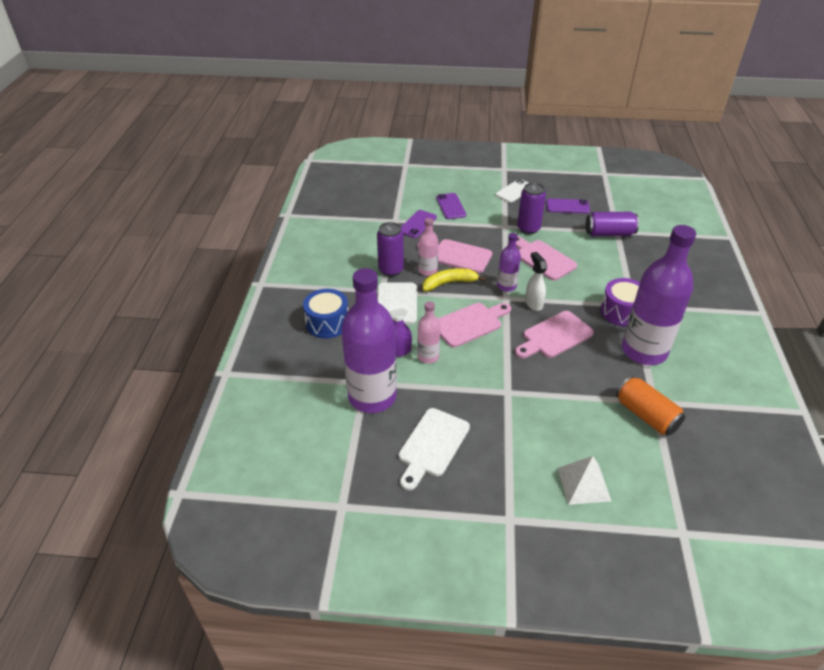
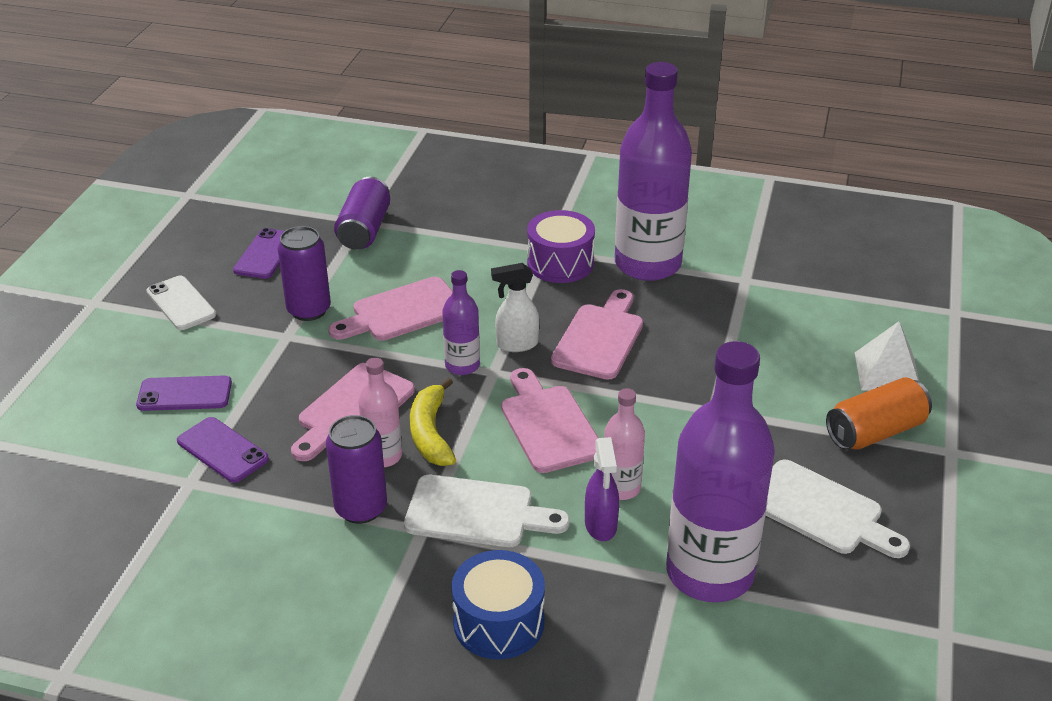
camera: 80 degrees left, 5 degrees down
pink cutting board [515,311,594,358] -> pink cutting board turned 135 degrees counterclockwise [551,289,643,380]
orange can [616,376,685,435] -> orange can moved to [826,377,932,450]

